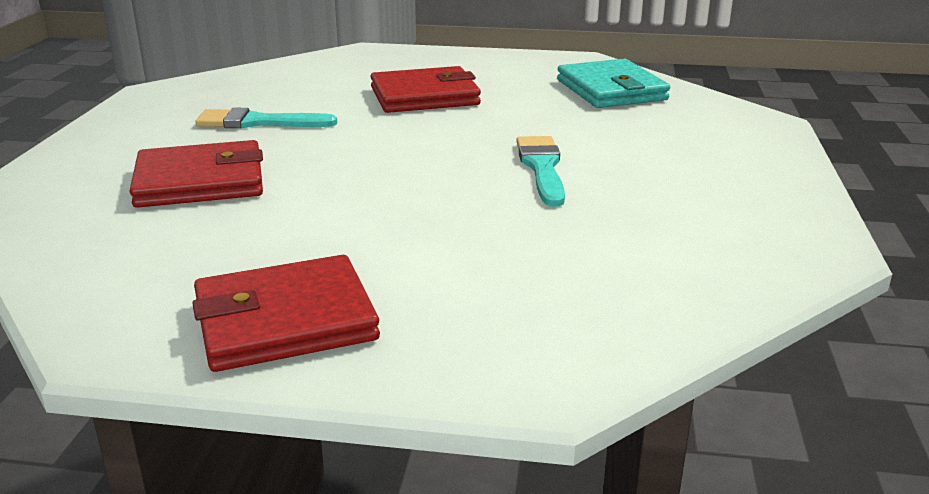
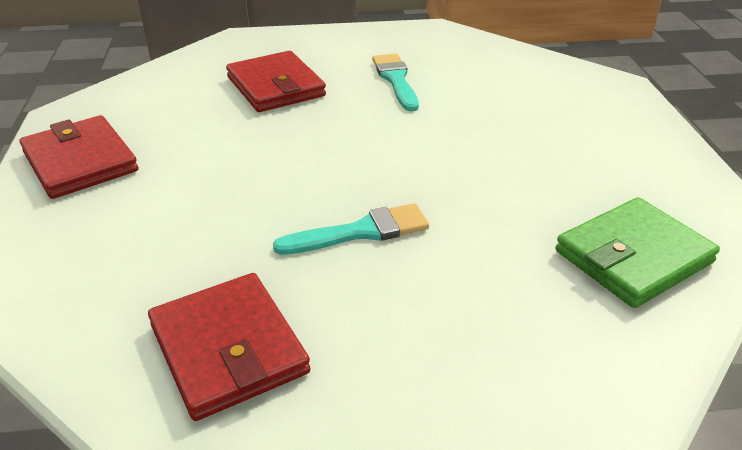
camera: 75 degrees right, 10 degrees up
red wallet [371,66,481,113] -> red wallet moved to [148,273,310,421]
turquoise wallet [557,59,670,108] -> green wallet [555,197,720,308]

